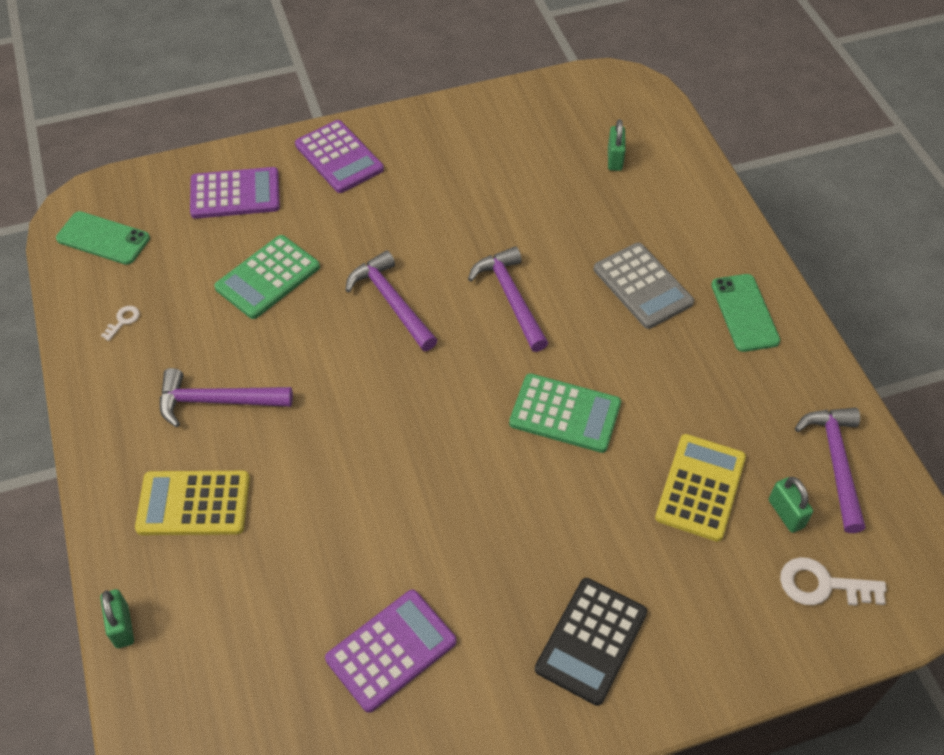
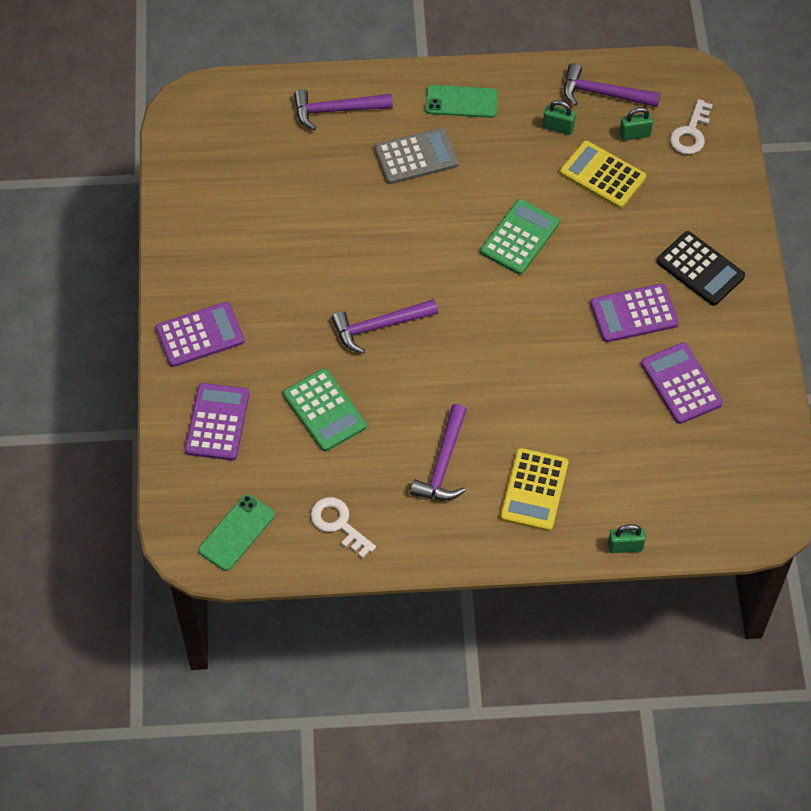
camera: 75 degrees left, 5 degrees up
white key [101,306,140,341] -> white key [311,497,376,558], size x1.93
purple hammer [468,246,548,352] -> purple hammer moved to [294,89,393,130]
green padlock [608,119,626,171] -> green padlock moved to [543,100,576,135]
none -> purple calculator [590,284,679,342]

